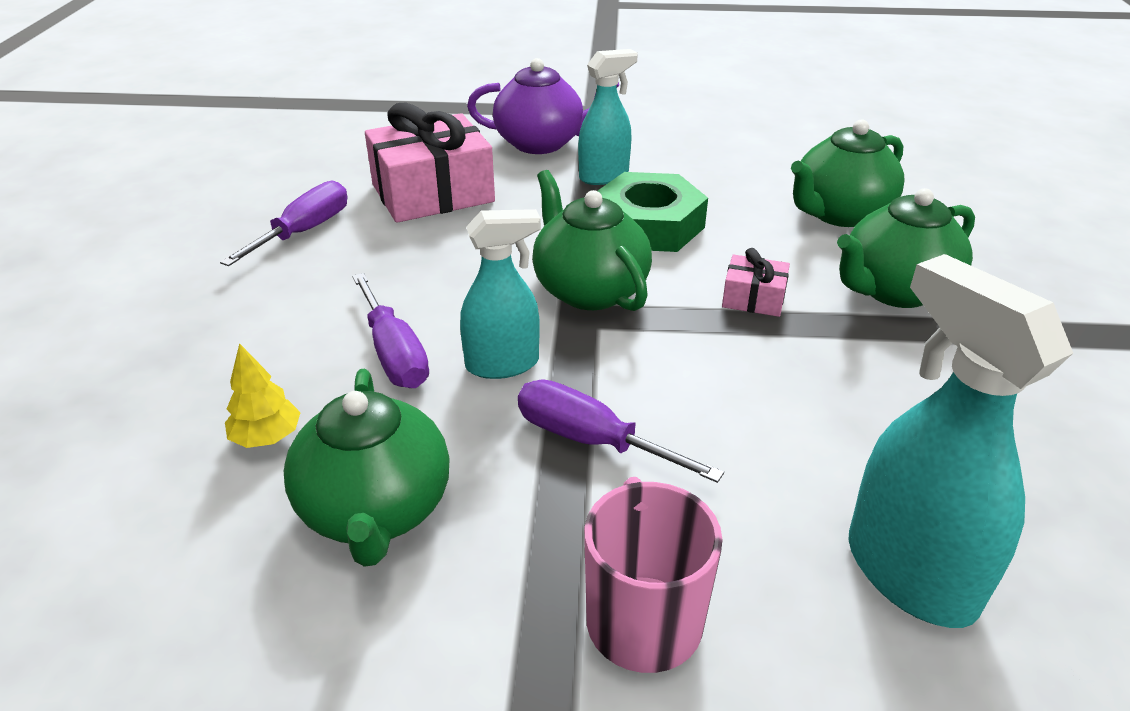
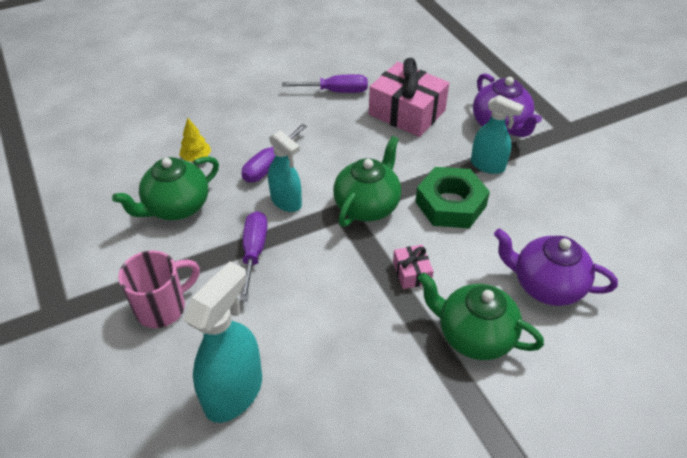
camera: 60 degrees right, 10 degrees up
green teapot [791,119,905,227] -> purple teapot [494,229,618,306]

